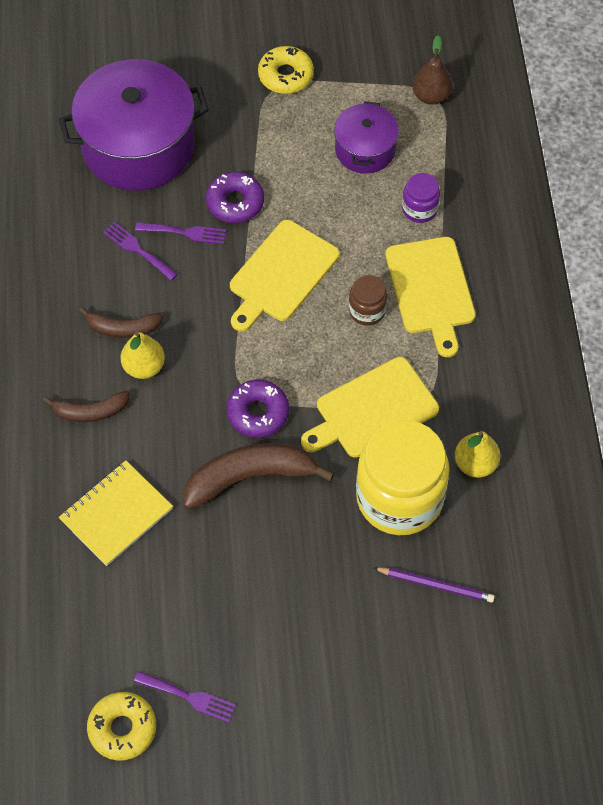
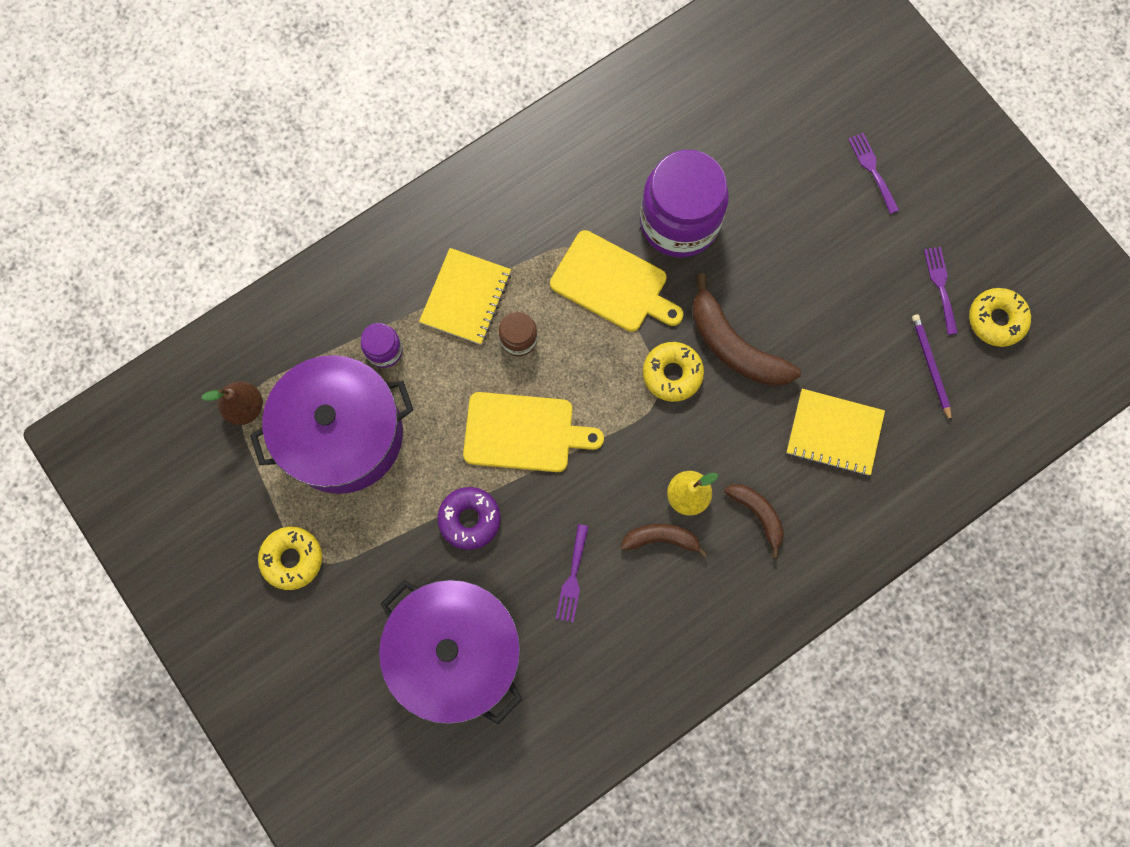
camera: 120 degrees left, 15 degrees up
brown banana [79,307,163,338] -> brown banana turned 60 degrees counterclockwise [621,524,708,558]
purple fork [135,222,226,244] -> purple fork moved to [848,133,899,214]
purple donut [226,380,289,438] -> yellow donut [643,342,704,402]
purple pot [334,101,399,174] -> purple pot [250,355,413,494], size x1.86
yellow jar [356,420,449,535] -> purple jar [640,150,729,258]
purple pencil [374,567,495,603] -> purple pencil moved to [912,314,952,422]
yellow cutting board [386,237,476,357] -> yellow notebook [419,248,511,345]
yellow pear [455,431,500,478] -> none

